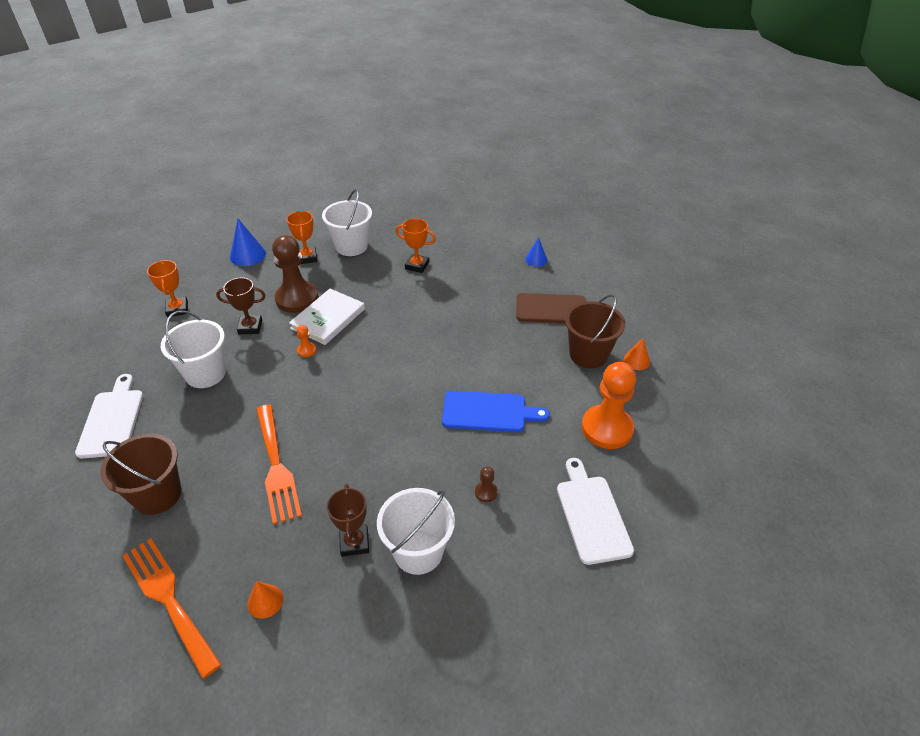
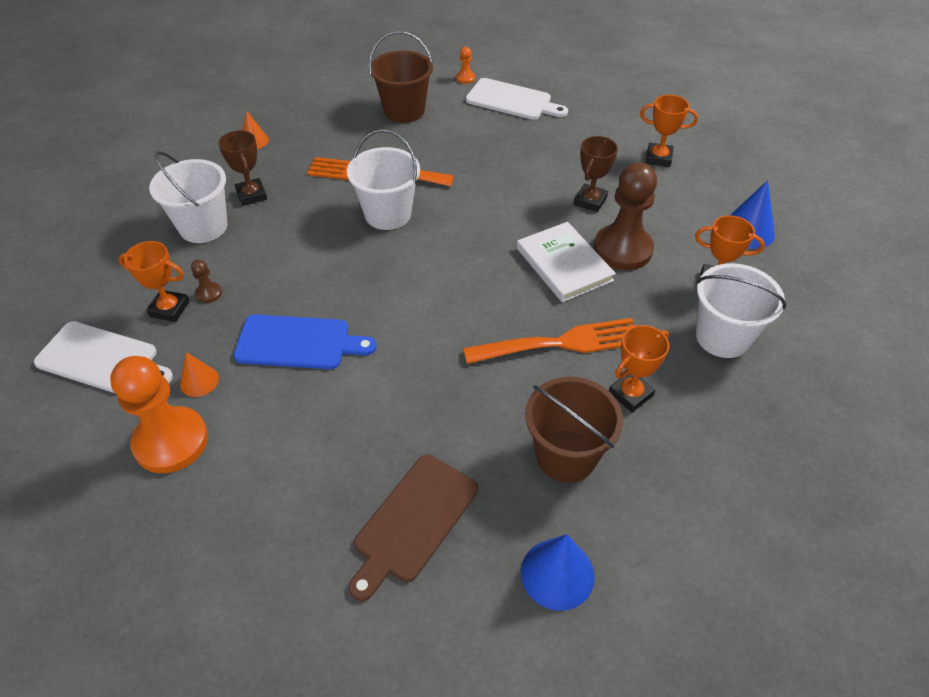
camera: 120 degrees right, 5 degrees up
orange fork [122,538,222,679] -> orange fork moved to [463,318,636,364]
white bucket [161,310,226,388] -> white bucket moved to [347,129,420,230]
orange pawn [297,325,316,357] -> orange pawn moved to [456,47,475,84]
brown trophy [327,484,369,557] -> brown trophy turned 45 degrees clockwise [218,130,267,206]
blue cutting board [442,391,550,432] -> blue cutting board turned 120 degrees counterclockwise [233,314,377,369]
blue cone [525,237,547,267] -> blue cone [521,534,595,611], size x1.61
brown bucket [565,294,625,368] -> brown bucket moved to [525,377,623,483]
orange cone [624,338,650,370] -> orange cone moved to [180,352,219,397]
none -> orange trophy [119,241,190,322]

